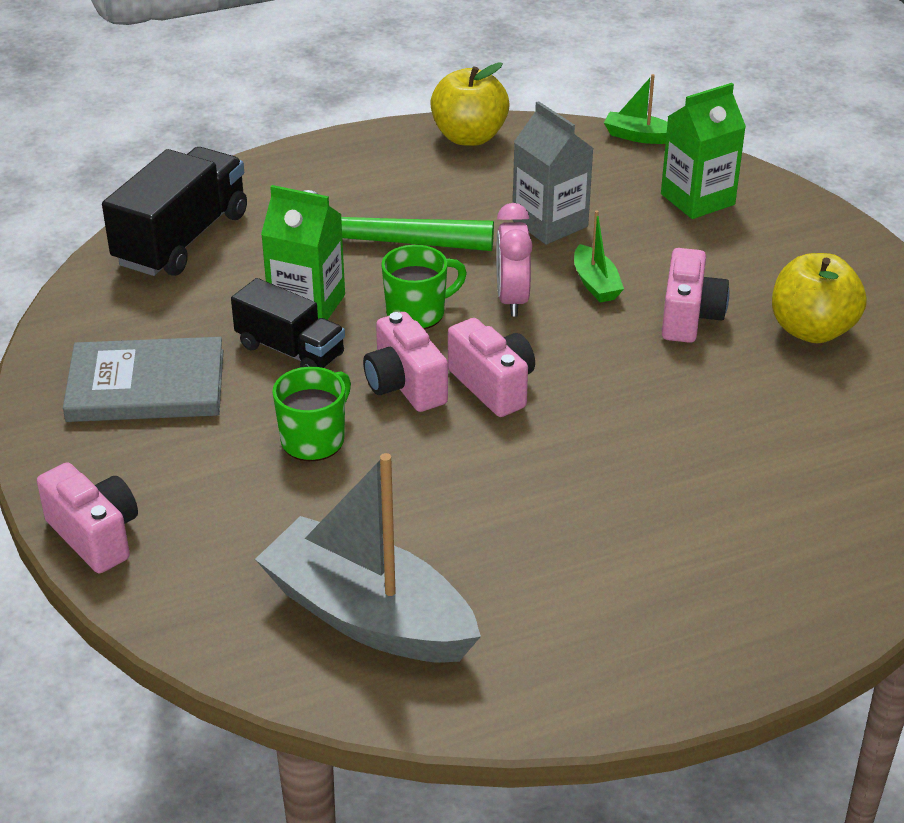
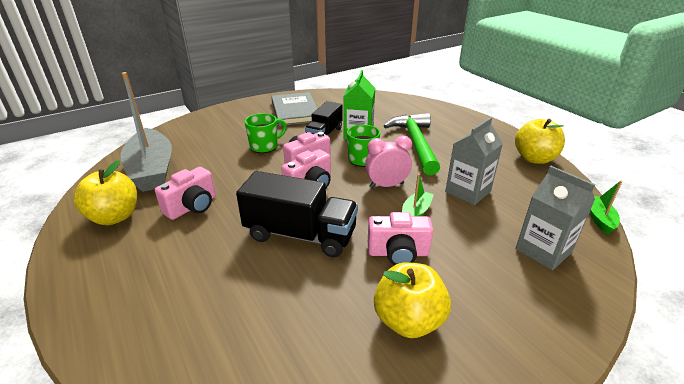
camera: 80 degrees right, 5 degrees down
pink camera [37,462,138,573] -> pink camera moved to [155,167,216,220]
black truck [102,147,247,276] -> black truck moved to [236,171,358,257]
grey boat [255,453,481,663] -> grey boat turned 135 degrees clockwise [120,72,172,192]
green mug [272,367,351,461] -> green mug turned 60 degrees counterclockwise [244,113,287,153]
green boat [574,211,624,303] -> green boat turned 150 degrees clockwise [402,174,434,216]
green carton [661,83,746,219] -> grey carton [516,166,595,270]
none -> yellow apple [74,160,137,225]

